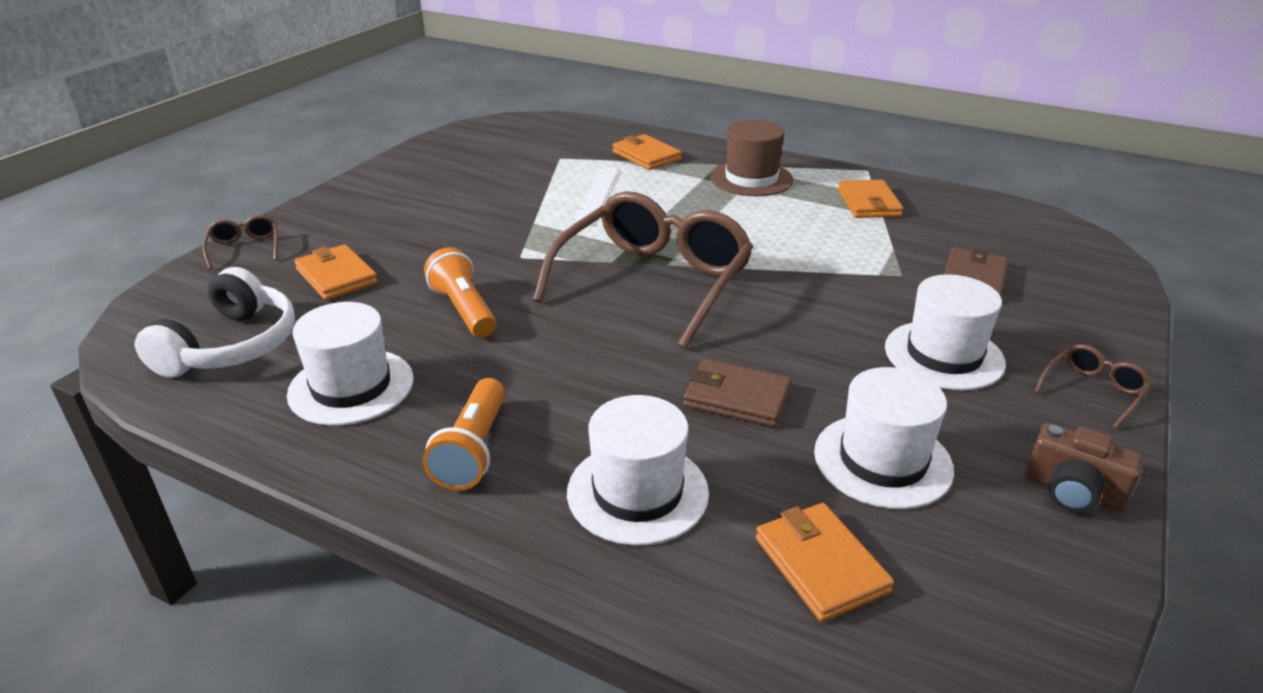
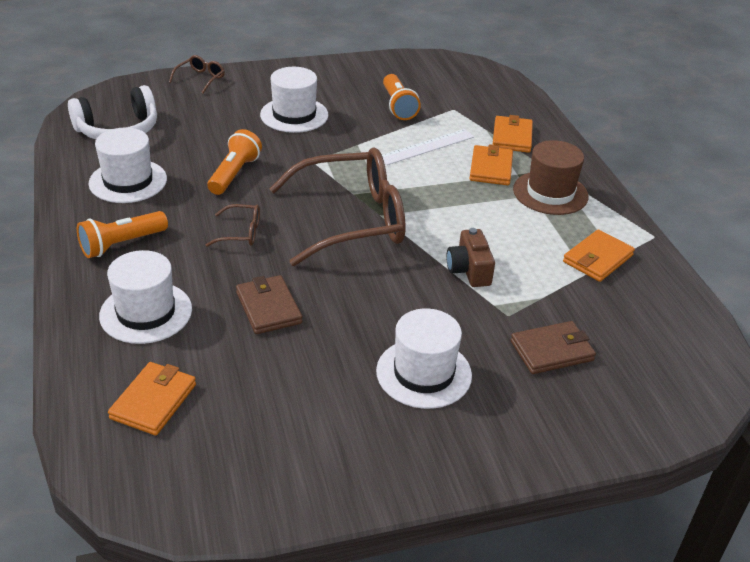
camera: 45 degrees right, 5 degrees up
orange wallet [294,244,378,300] -> orange wallet moved to [469,144,513,185]
white hat [814,367,954,509] -> white hat moved to [260,67,329,133]
brown camera [1025,423,1143,513] -> brown camera moved to [447,228,495,287]
brown glasses [1035,344,1152,429] -> brown glasses moved to [206,204,260,247]
none -> orange flashlight [383,74,421,120]

